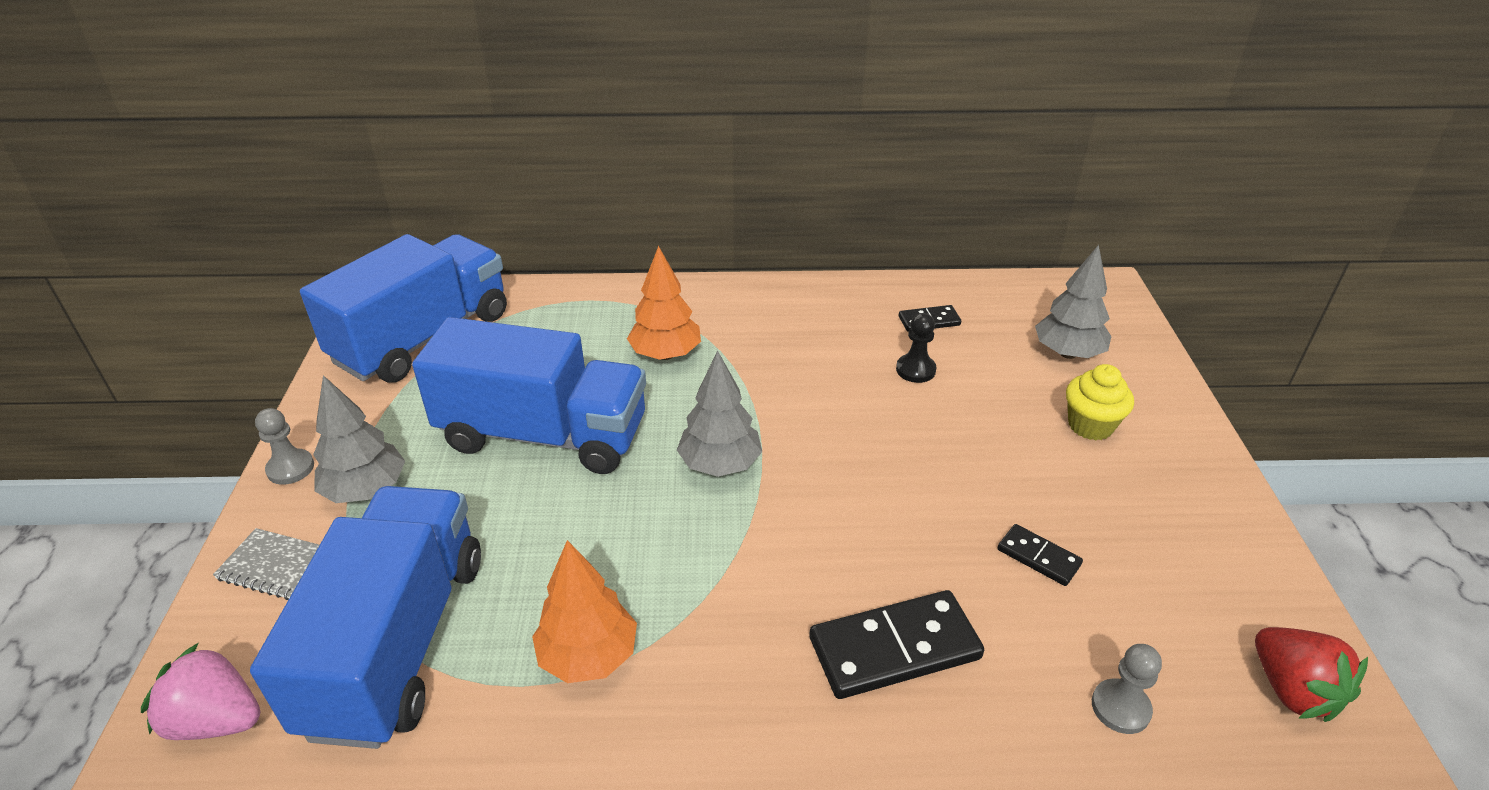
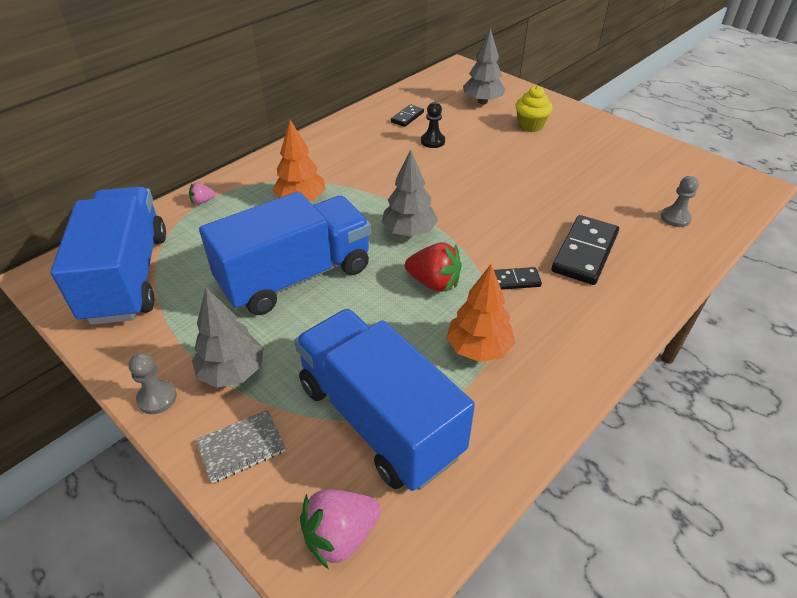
camera: 45 degrees left, 5 degrees up
black domino [998,524,1083,586] -> black domino moved to [494,267,542,290]
red strawberry [1255,627,1368,722] -> red strawberry moved to [405,242,461,292]
none -> pink strawberry [189,183,215,204]

